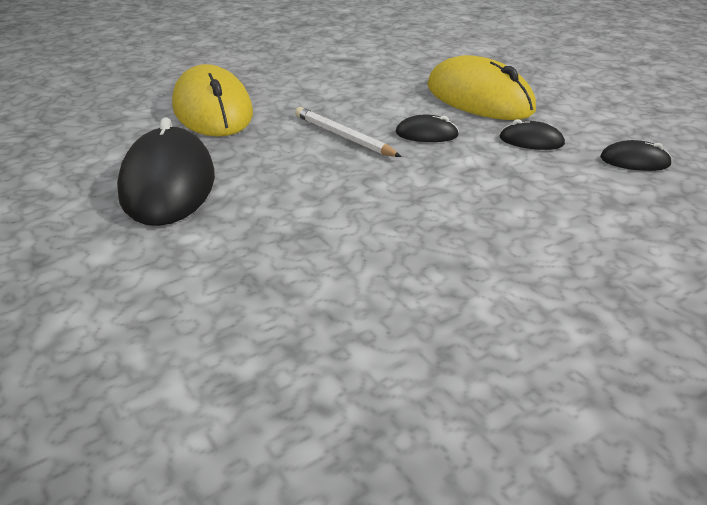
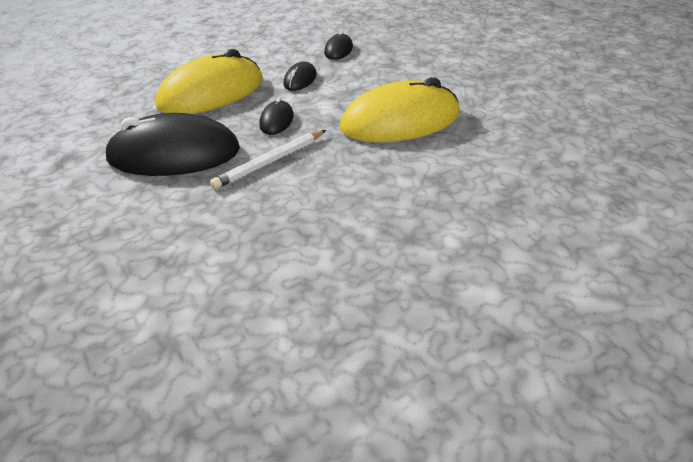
camera: 85 degrees left, 5 degrees up
black mouse [117,117,215,226] -> black mouse moved to [104,113,240,176]
yellow mouse [172,64,253,137] -> yellow mouse moved to [340,77,460,143]

